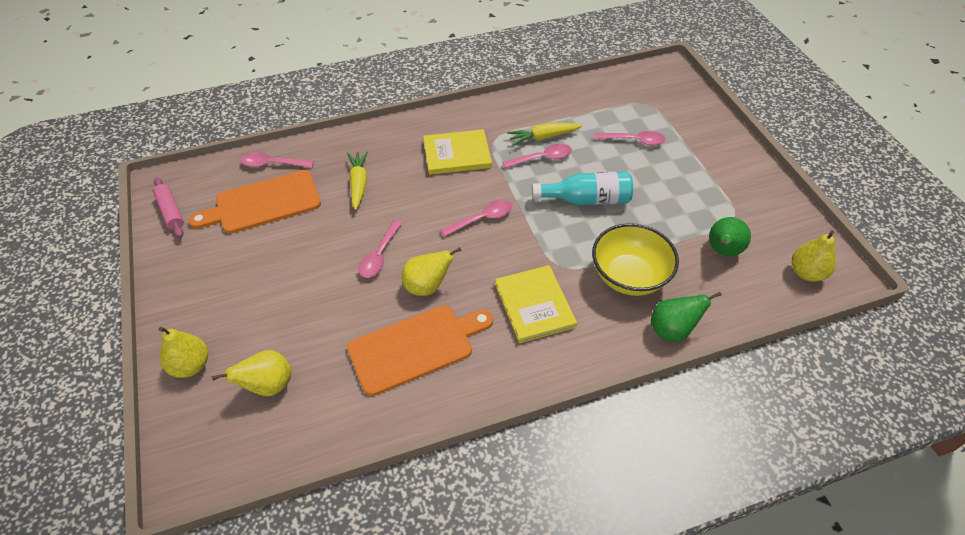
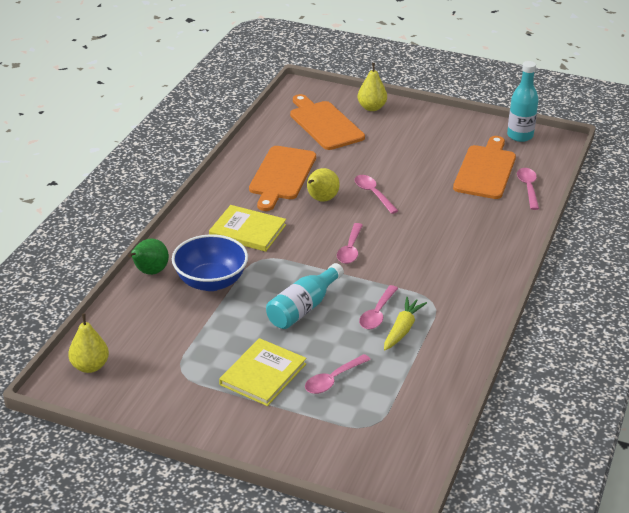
camera: 130 degrees right, 15 degrees down
pink rolling pin [153,177,184,238] -> turquoise bottle [507,61,539,142]
yellow pear [212,350,291,396] -> orange cutting board [290,94,365,150]
pink spoon [241,152,314,168] -> pink spoon turned 45 degrees counterclockwise [517,168,539,210]
yellow carrot [347,151,368,210] -> none
yellow book [423,129,492,175] -> yellow book moved to [219,338,307,406]
yellow bowl [592,223,679,296] -> blue bowl [172,234,248,291]
green pear [709,217,751,256] -> none

